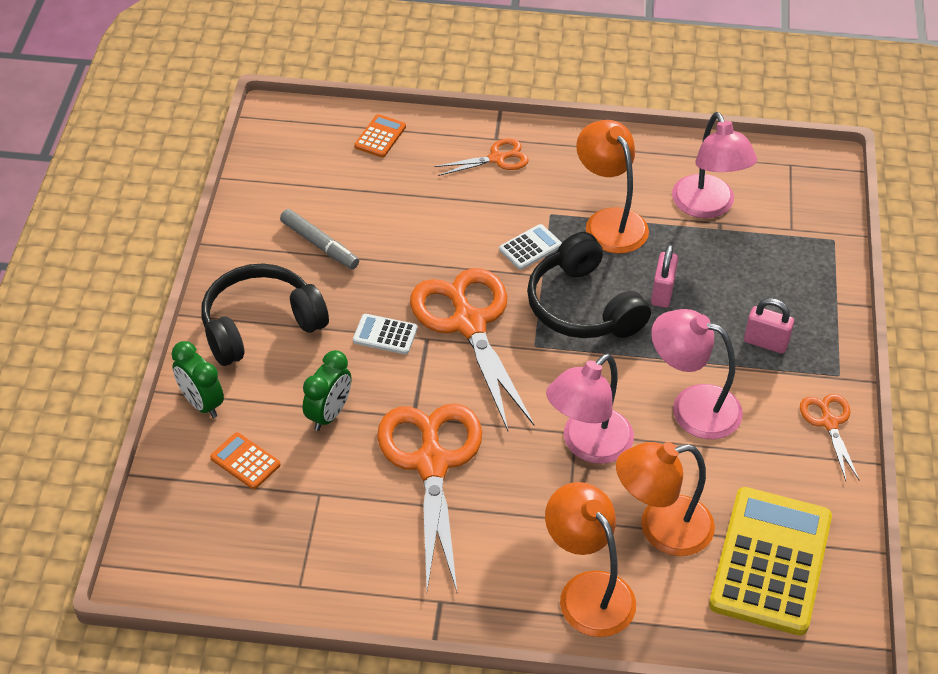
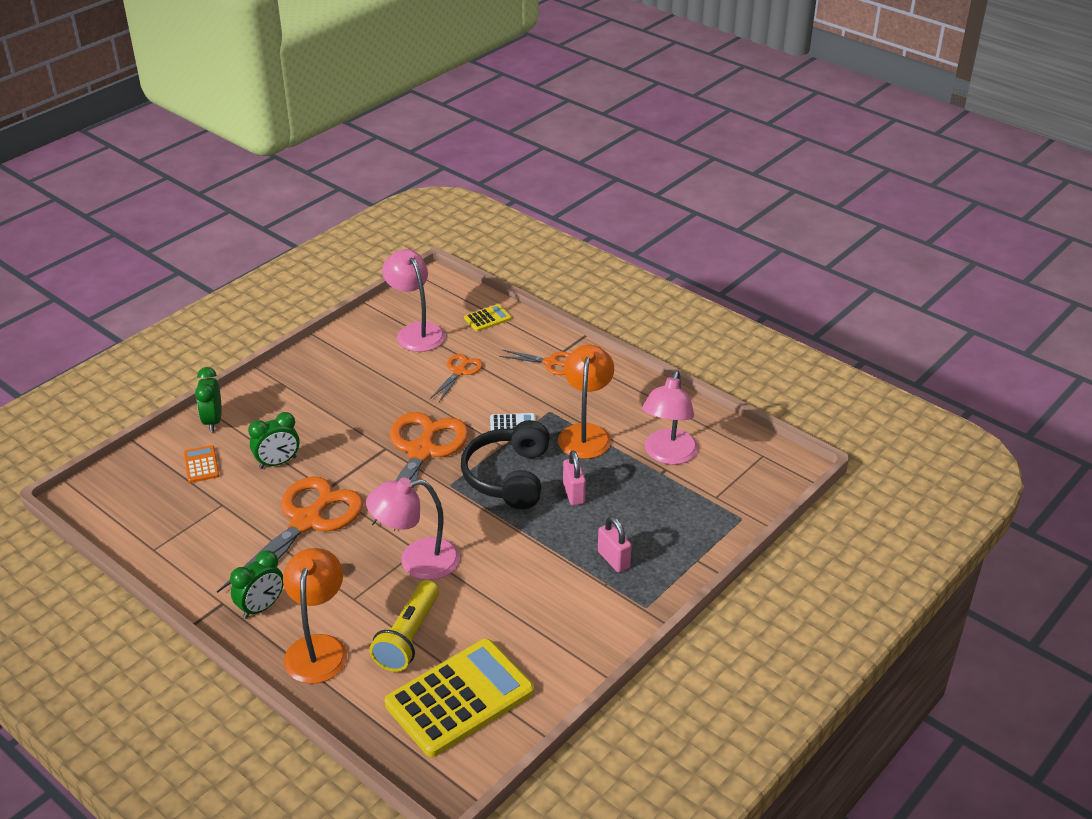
camera: 35 degrees right, 10 degrees down
black headphones [201,264,329,366] -> none
grey marker [280,209,359,269] -> none
white calculator [353,314,418,354] -> none
orange calculator [354,114,406,157] -> yellow calculator [464,304,511,332]
orange lamp [616,442,715,556] -> yellow flashlight [369,580,439,672]
pink padlock [651,245,678,308] -> pink padlock turned 60 degrees counterclockwise [563,450,586,505]
pink lamp [651,309,743,439] -> pink lamp moved to [382,249,446,352]
orange scissors [800,394,860,481] -> orange scissors moved to [430,354,483,402]
none -> green clock [230,550,284,619]

